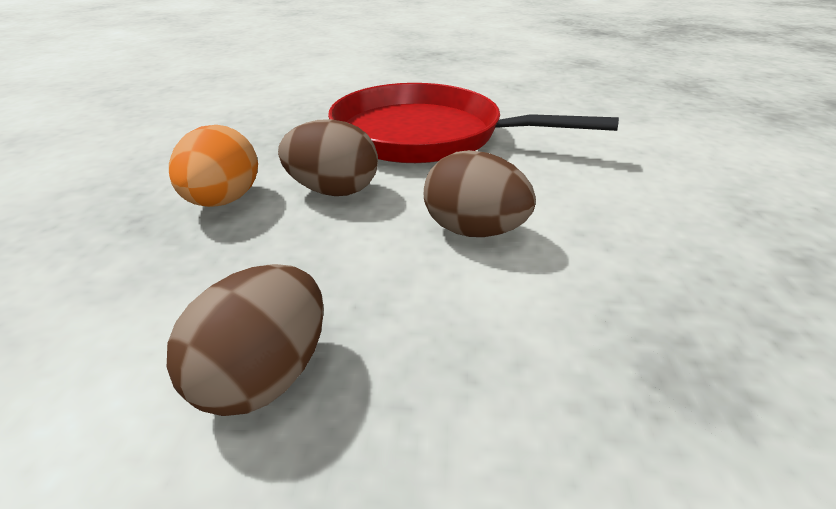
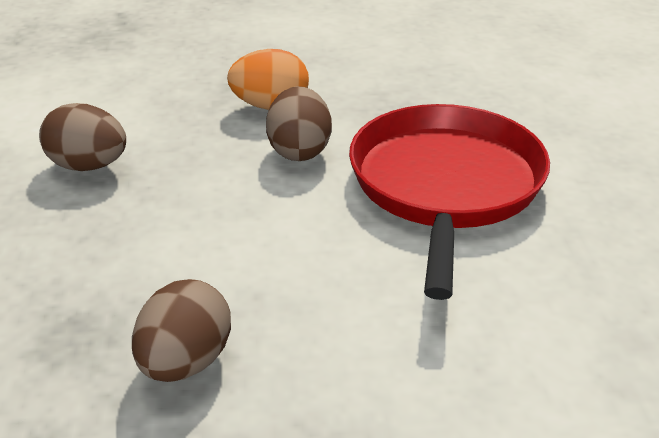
camera: 80 degrees right, 0 degrees up
brown egg [424,150,536,237] -> brown egg moved to [132,279,231,382]

